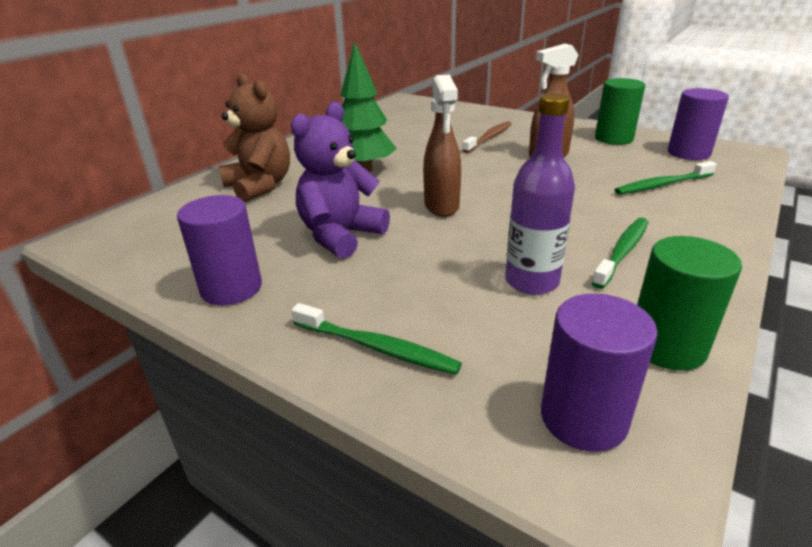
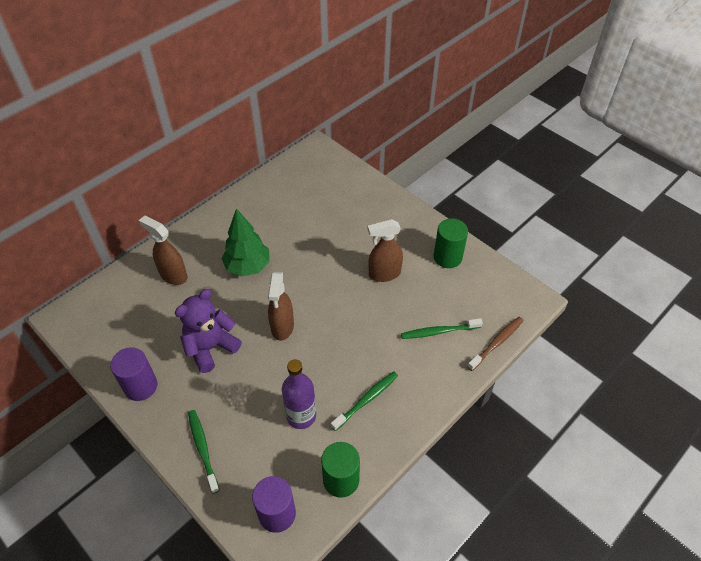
camera: 10 degrees right, 20 degrees up
brown teddy bear [219,73,290,202] -> brown spray bottle [139,215,187,285]
green toothbrush [292,303,462,375] -> green toothbrush turned 150 degrees counterclockwise [188,410,220,494]
brown toothbrush [462,121,512,153] -> brown toothbrush moved to [467,317,524,371]
purple cylinder [668,88,729,160] -> none

